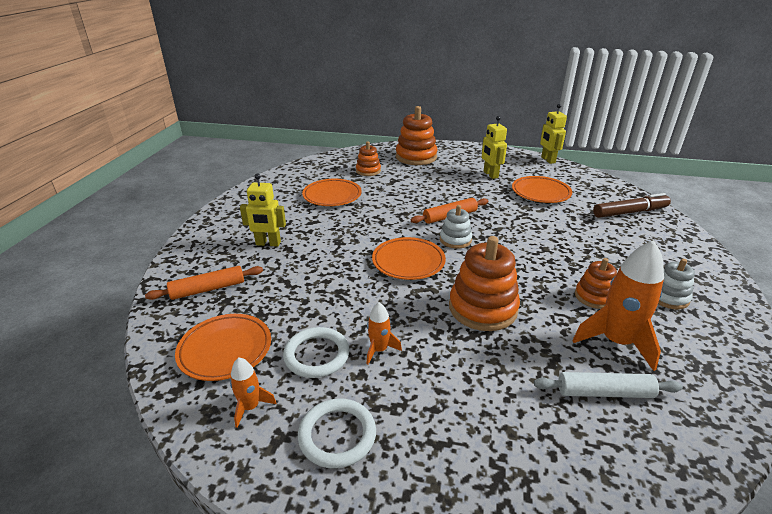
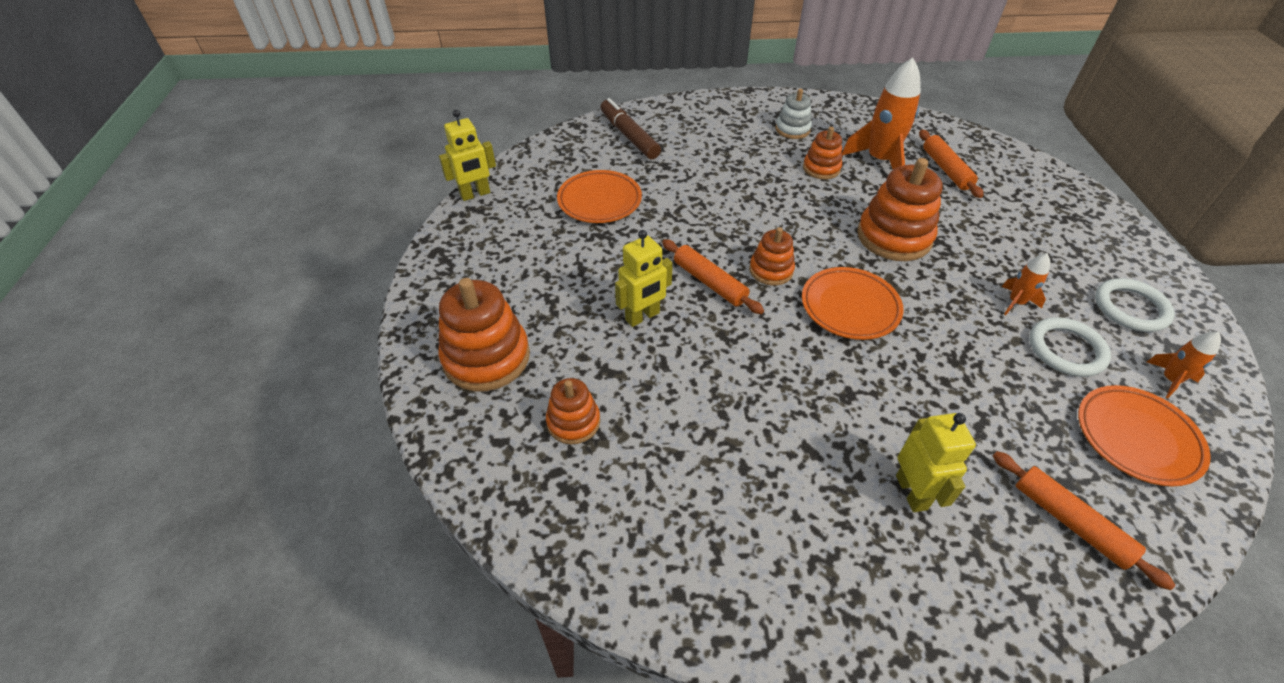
camera: 105 degrees left, 15 degrees up
orange plate [302,179,362,206] -> none
white stacking toy [440,205,472,249] -> orange stacking toy [749,227,795,286]
yellow robot [482,116,507,179] -> yellow robot moved to [615,230,673,327]
white rolling pin [534,372,683,398] -> orange rolling pin [919,130,984,198]

